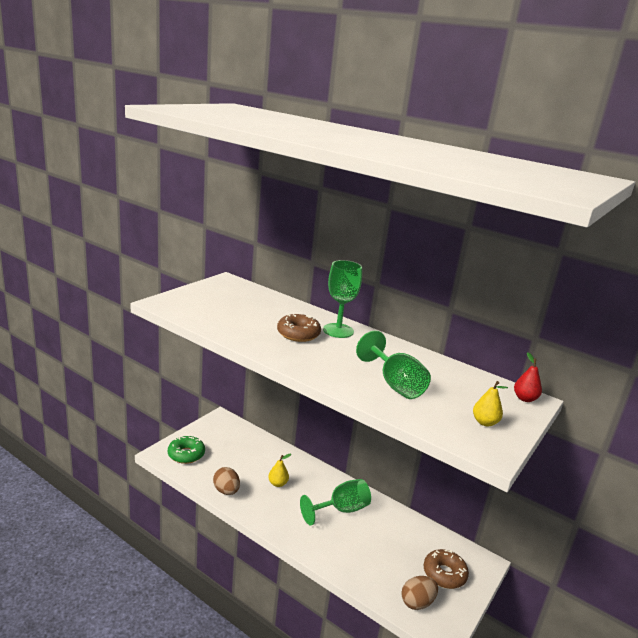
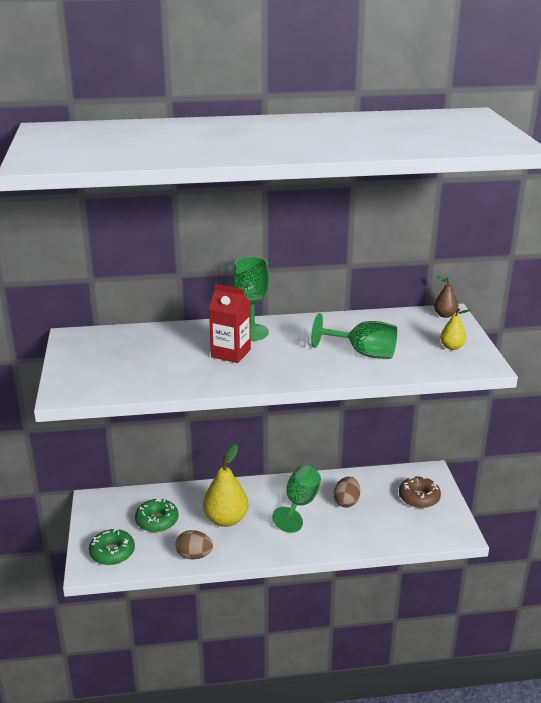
camera: 40 degrees left, 5 degrees up
yellow pear [268,454,291,487] -> yellow pear [203,444,248,527], size x1.96
brown donut [277,314,321,342] -> red carton [209,284,251,363]
brown egg [401,576,438,610] -> brown egg moved to [334,477,360,507]
red pear [514,352,542,402] -> brown pear [434,275,458,318]
none -> green donut [135,499,178,532]

